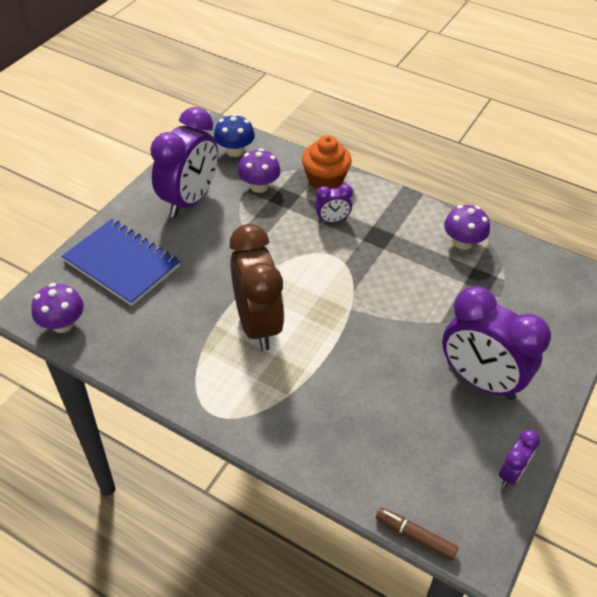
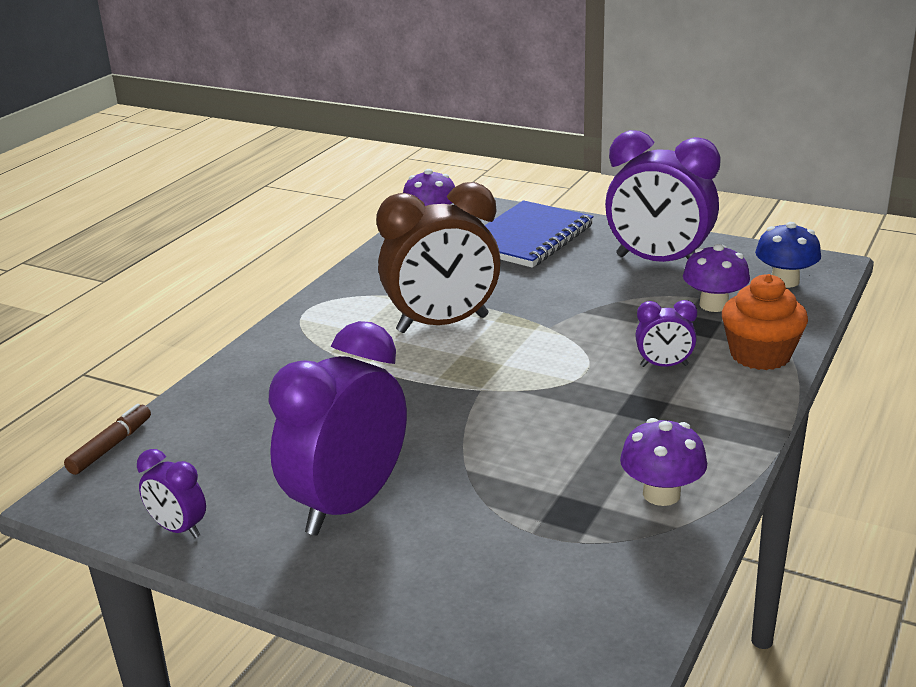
camera: 90 degrees right, 20 degrees down
purple clock [315,184,353,223] -> purple clock turned 75 degrees counterclockwise [635,300,697,367]

